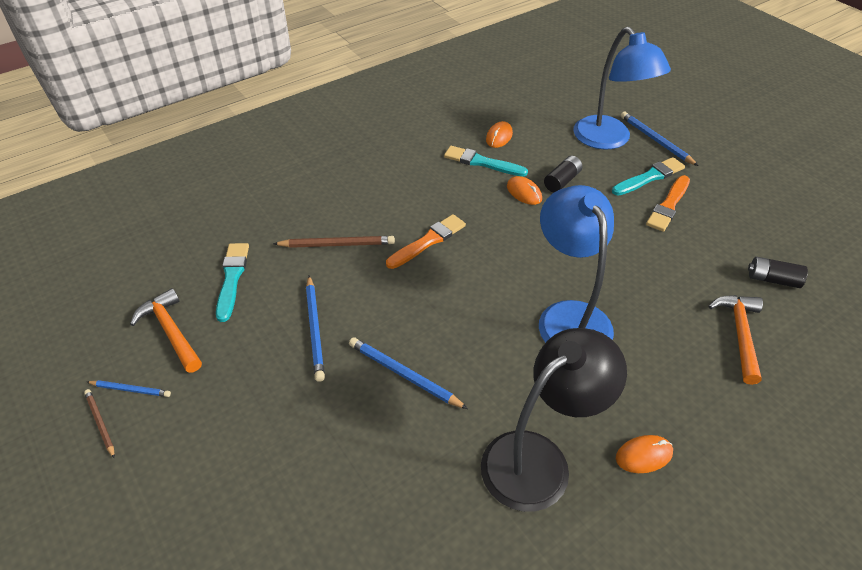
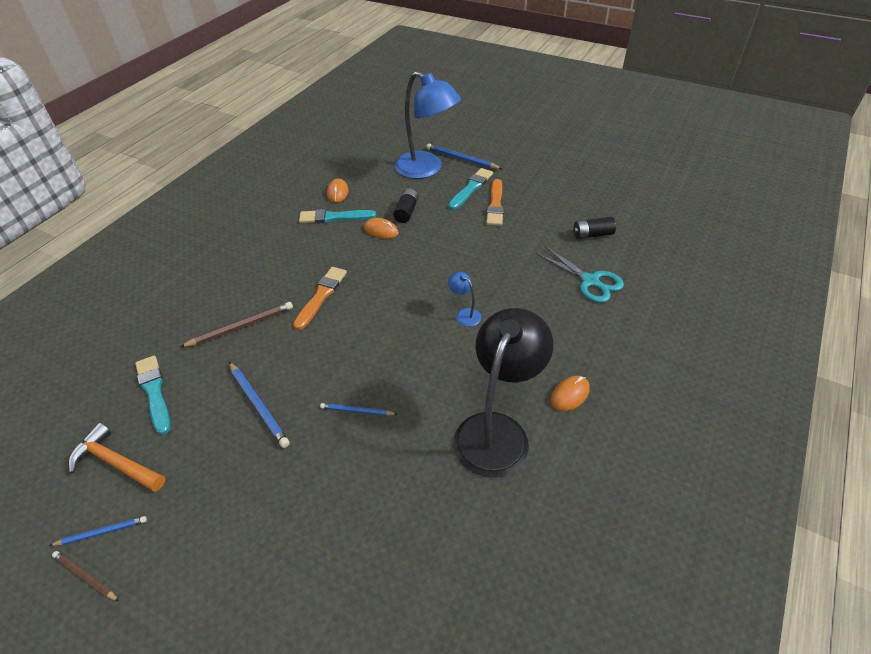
camera: 25 degrees left, 0 degrees up
blue pencil [349,337,468,409] -> blue pencil [320,403,398,416], size x0.61
blue lamp [539,185,614,343] -> blue lamp [448,272,481,327], size x0.41
orange hammer [708,295,763,385] -> turquoise scissors [536,246,624,303]

